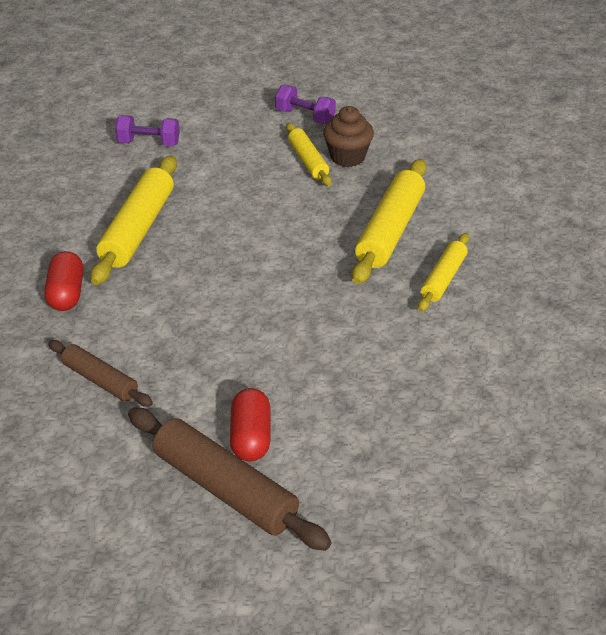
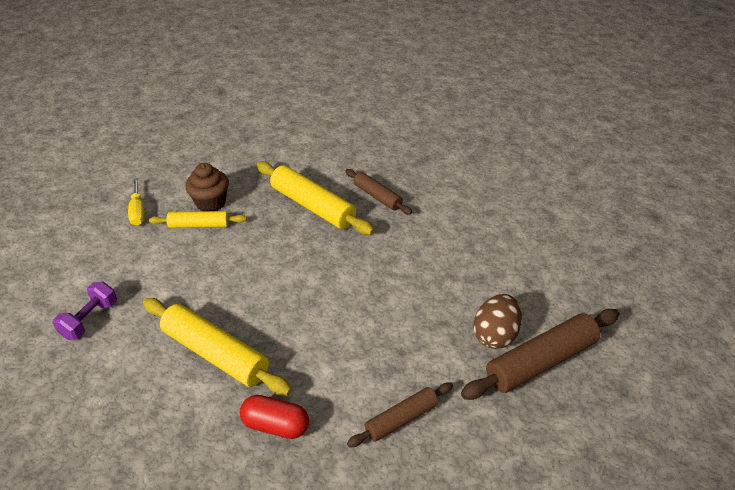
camera: 70 degrees left, 0 degrees up
red capsule [230,388,270,462] -> brown egg [473,294,522,349]
purple dumbbell [275,84,336,124] -> yellow screwdriver [128,178,145,226]
yellow rolling pin [418,233,470,312] -> brown rolling pin [345,169,412,214]

